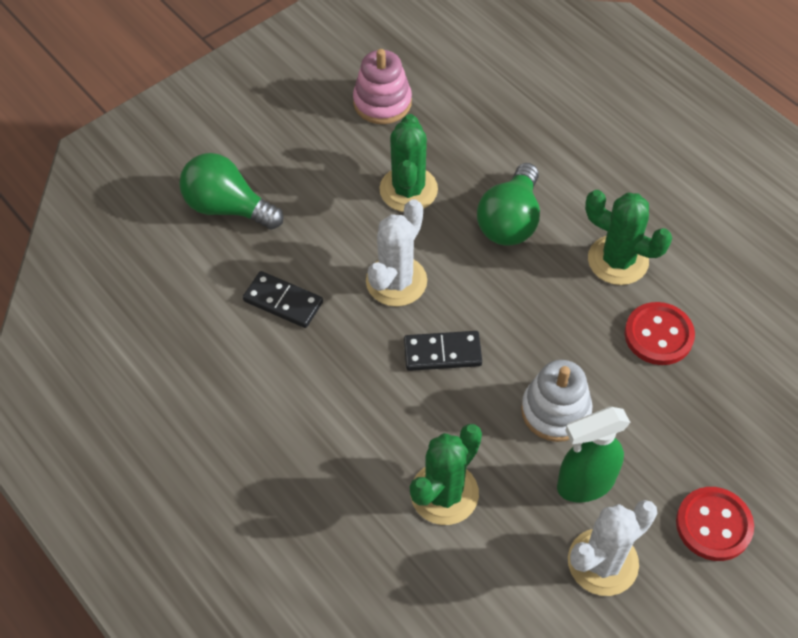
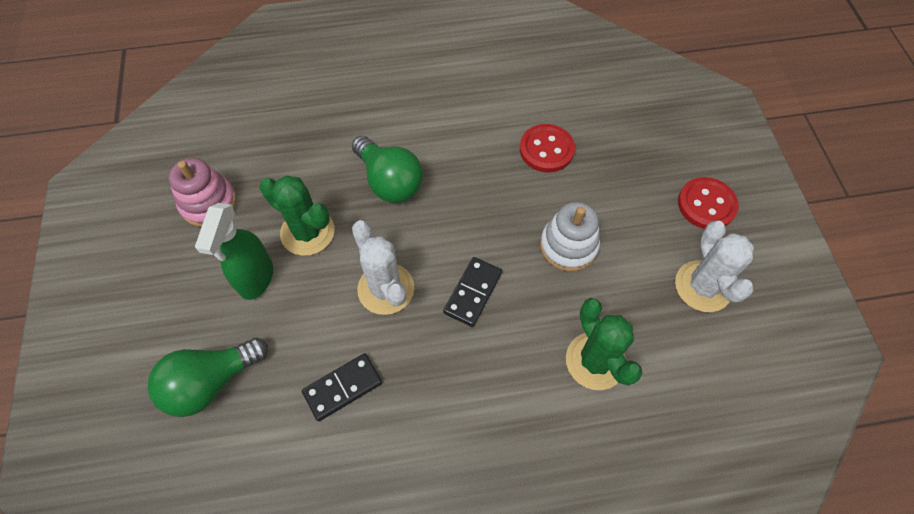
camera: 60 degrees left, 5 degrees up
green spray bottle [557,406,631,502] -> green spray bottle moved to [195,203,273,300]
green cactus [585,190,672,285] -> none

